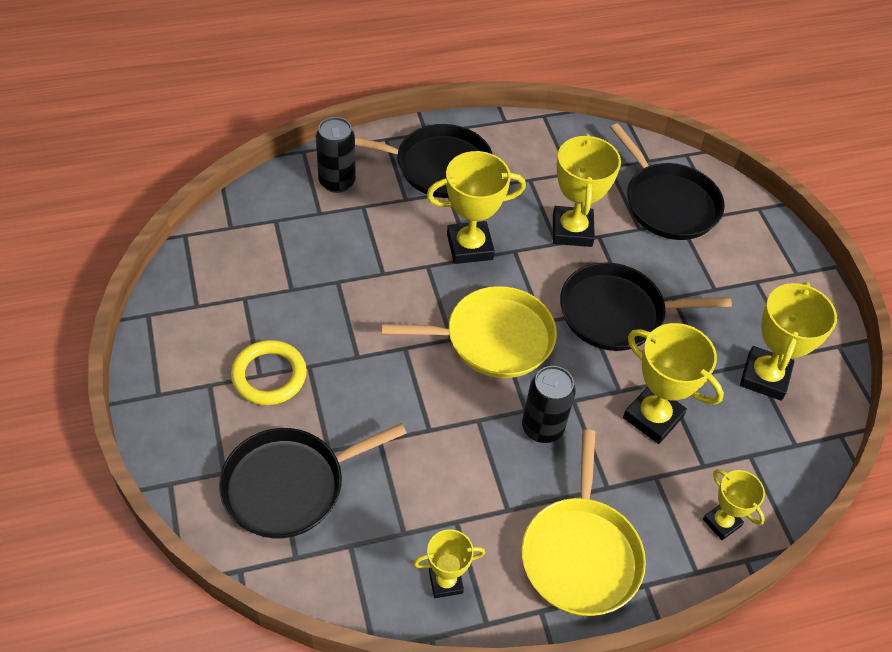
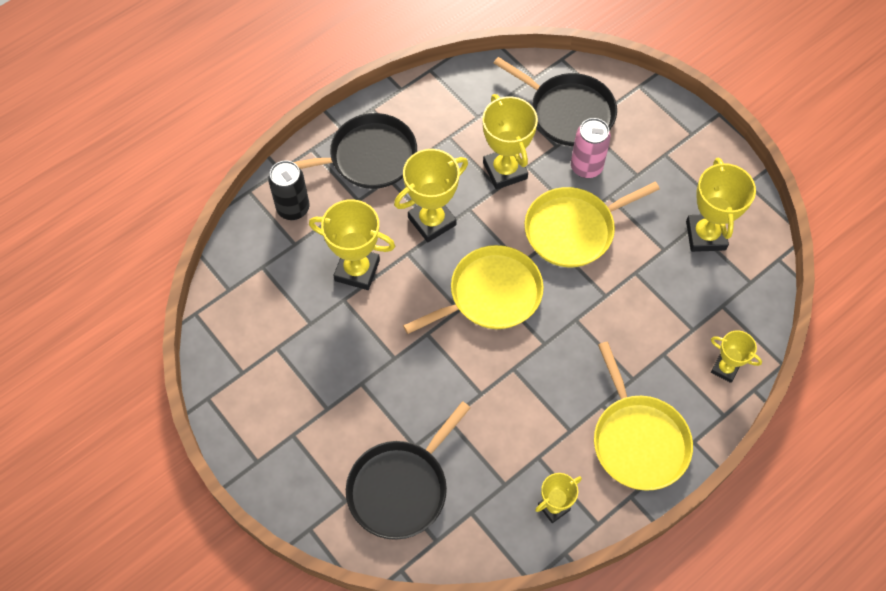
camera: 20 degrees left, 10 degrees up
yellow ring [231,340,307,405] -> none
black can [522,366,576,443] -> none
black pan [560,262,732,351] -> yellow pan [524,182,660,267]
yellow trophy [623,323,724,444] -> yellow trophy moved to [309,199,395,290]
none -> pink can [571,118,611,178]

